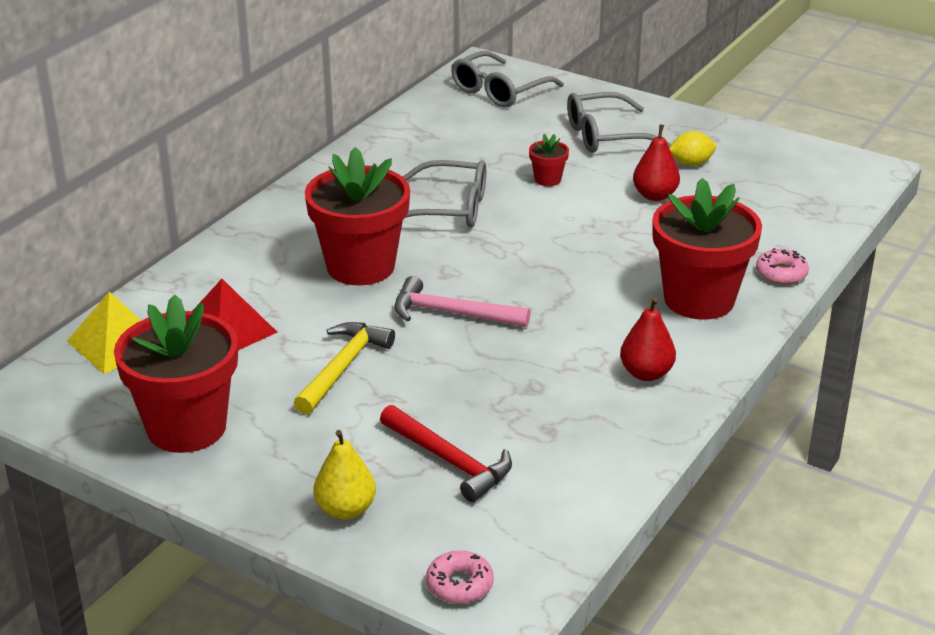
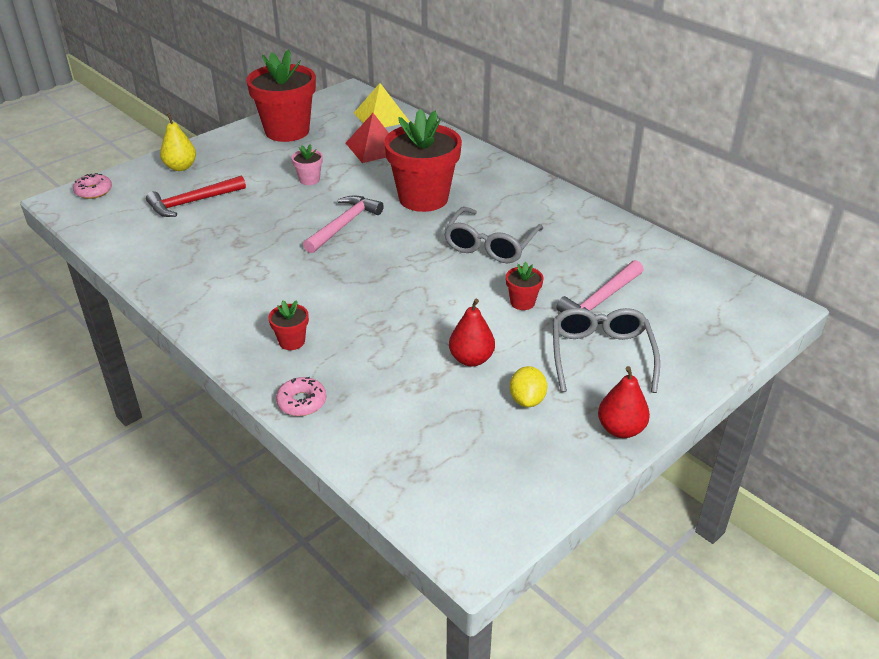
camera: 105 degrees right, 5 degrees up
yellow hammer [294,322,395,415] -> pink flower pot [292,144,323,185]
grey glasses [451,51,564,107] -> none
red pear [620,297,676,381] -> red pear moved to [598,366,650,438]
red flower pot [652,178,762,320] -> red flower pot [268,300,309,350], size x0.43
none -> pink hammer [556,260,643,324]

